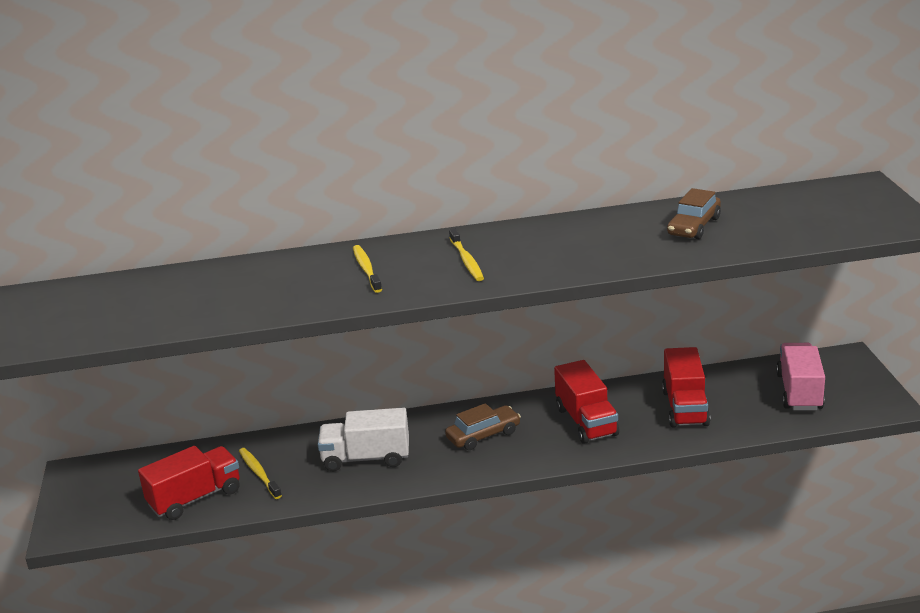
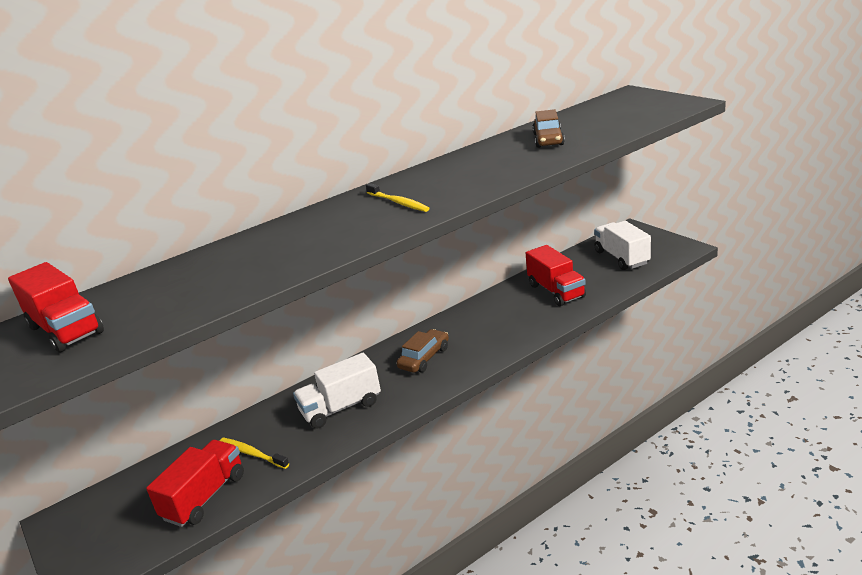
camera: 25 degrees left, 0 degrees up
yellow toothbrush [353,245,382,293] -> none
red truck [554,360,619,444] -> red truck moved to [8,262,104,352]
pink truck [776,343,825,410] -> white truck [594,221,651,270]

